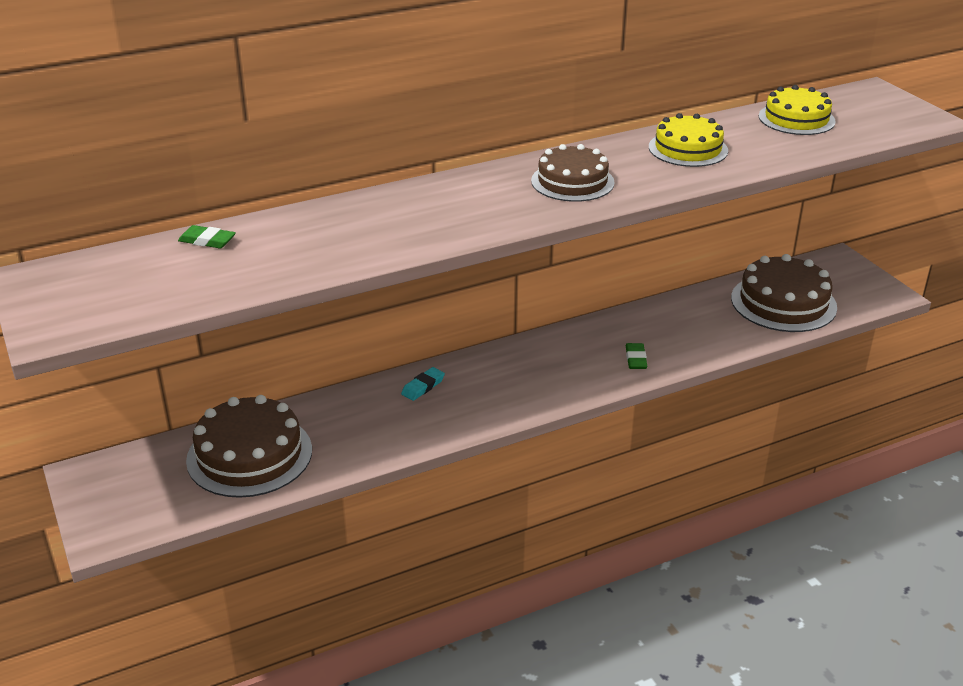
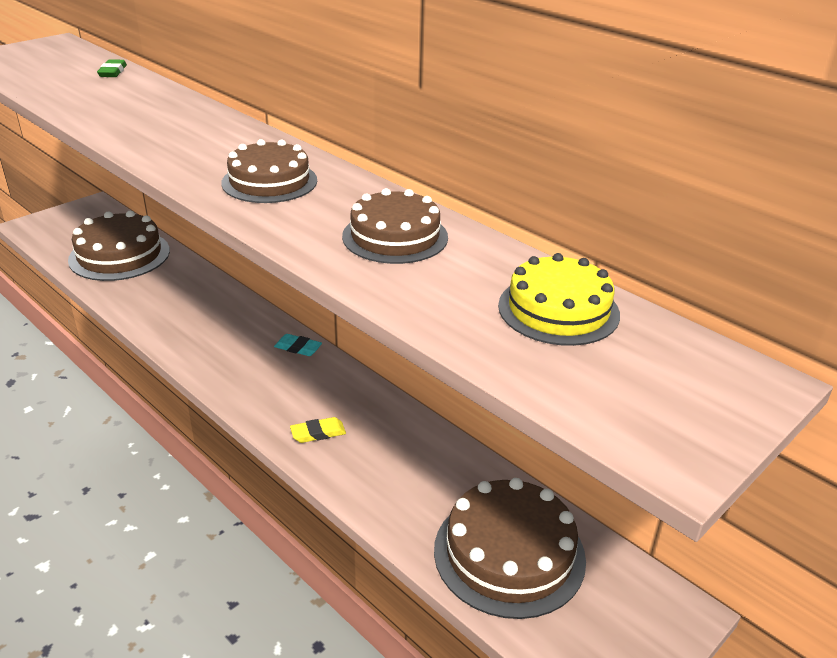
camera: 70 degrees right, 0 degrees up
turquoise eraser [401,367,445,401] -> turquoise eraser moved to [274,334,322,356]
green eraser [626,343,647,369] -> yellow eraser [290,417,346,443]
yellow cake [649,113,728,167] -> brown cake [342,188,448,264]

